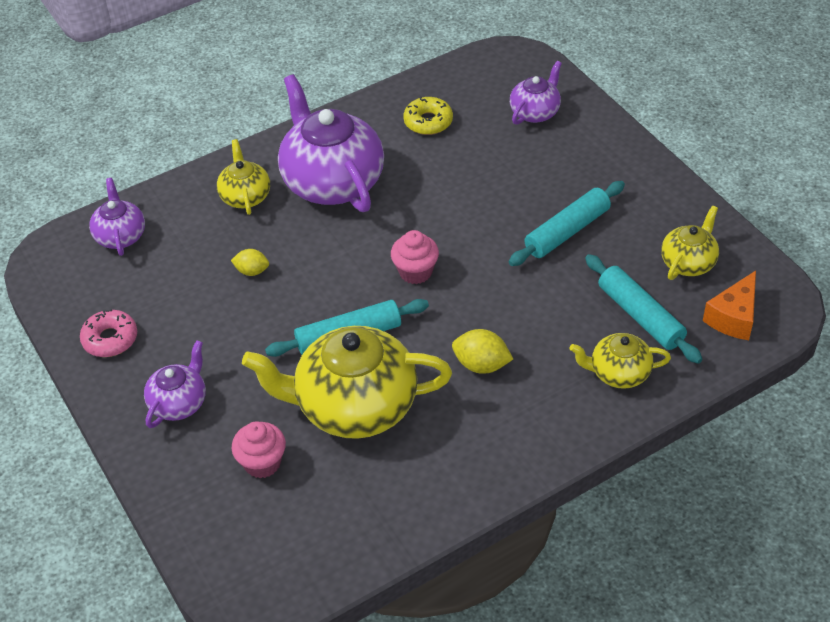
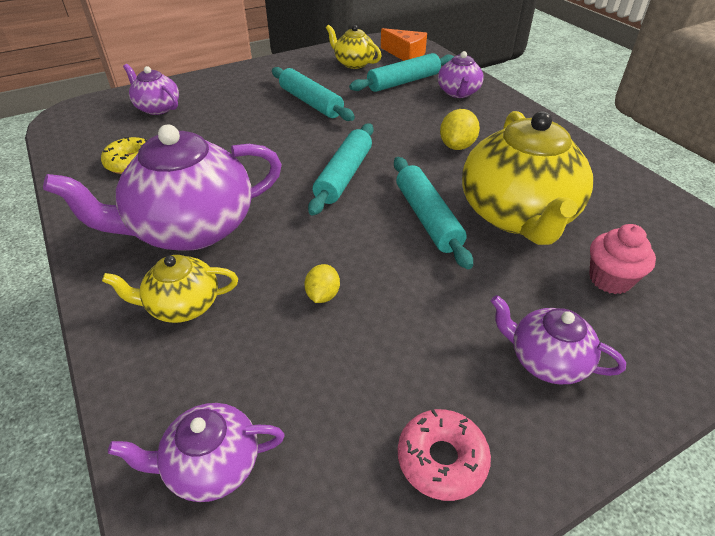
camera: 90 degrees left, 5 degrees down
pink cupcake [391,230,439,284] -> turquoise rolling pin [308,123,373,216]
yellow teapot [570,333,671,389] -> purple teapot [438,51,484,98]

